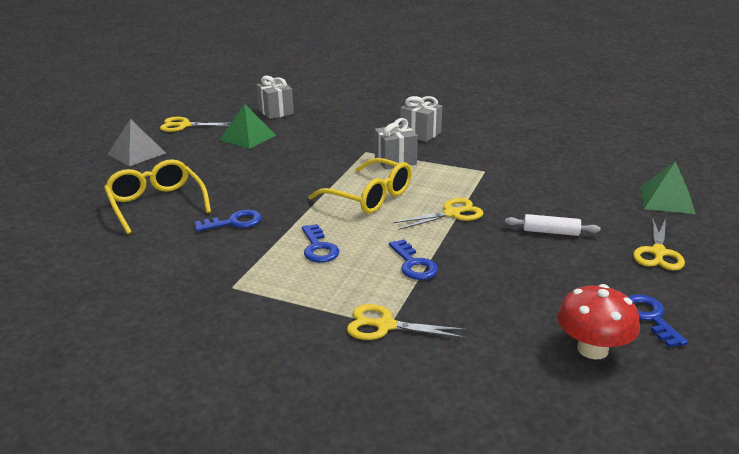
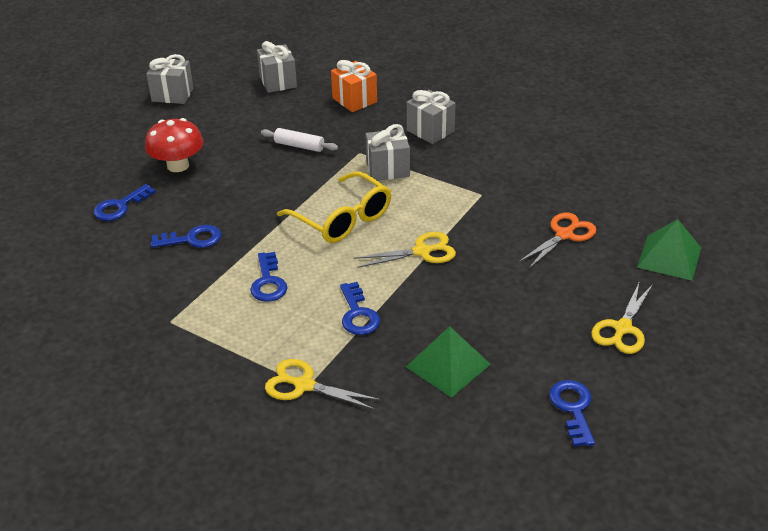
camera: 10 degrees right, 10 degrees up
yellow glasses [104,159,211,234] -> blue key [93,184,156,221]
grey pyramid [108,119,166,166] -> none
yellow scissors [160,117,231,132] -> grey gift [146,54,194,104]
green pyramid [220,104,276,149] -> green pyramid moved to [406,326,491,398]
white rolling pin [505,214,600,236] -> white rolling pin moved to [261,128,338,152]
red mushroom [557,284,640,359] -> red mushroom moved to [145,118,203,172]
none -> orange gift [331,60,377,112]
none -> orange scissors [518,212,596,269]

